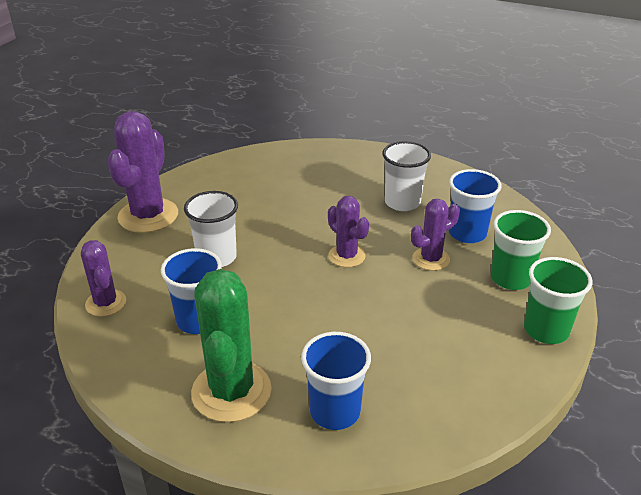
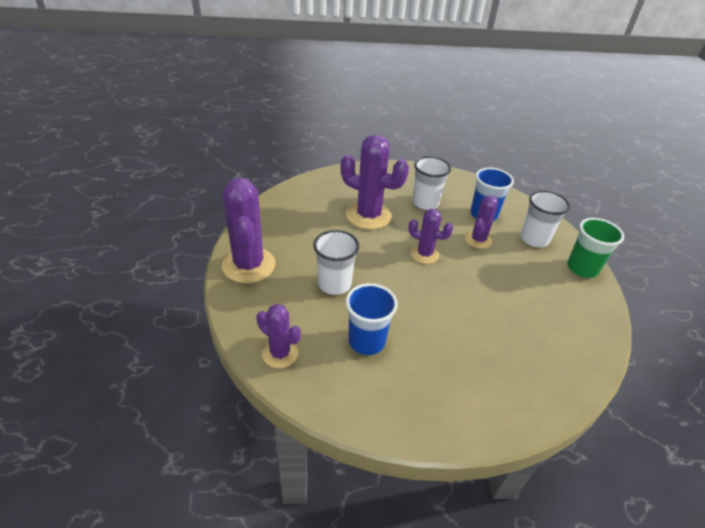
camera: 30 degrees left, 5 degrees up
green cactus [191,269,272,422] -> none
blue cup [301,332,371,430] -> none
green cup [491,210,551,290] -> white cup [520,190,570,247]
none -> purple cactus [341,135,409,230]

